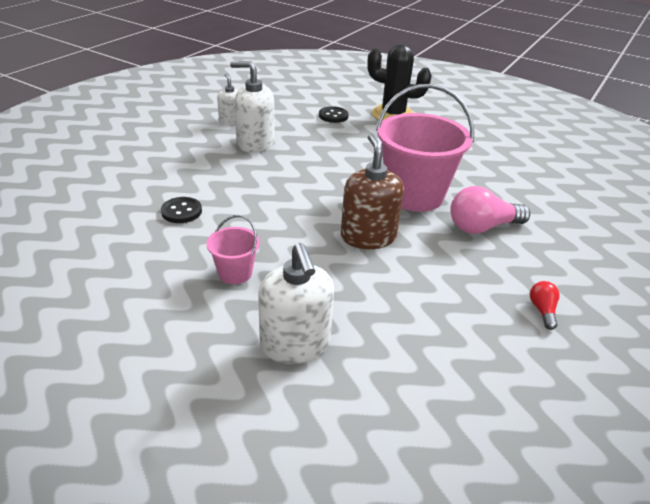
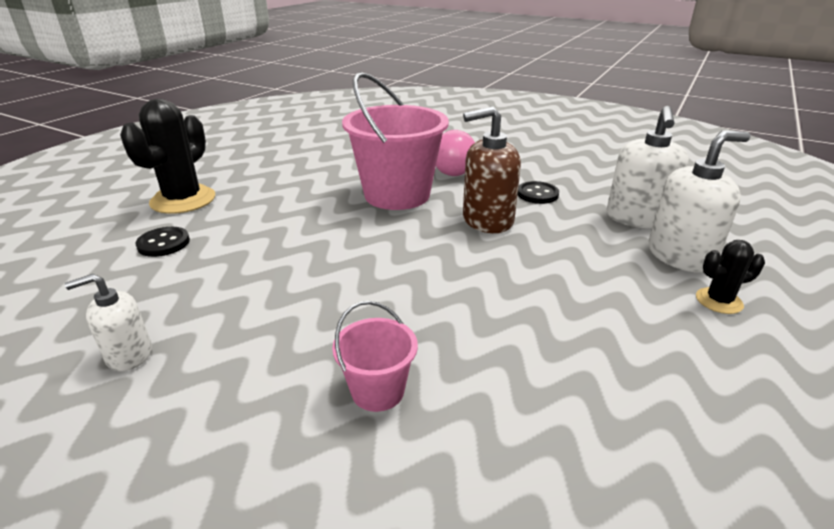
camera: 90 degrees left, 5 degrees down
black button [161,197,202,223] -> black button moved to [518,181,559,204]
pink bucket [207,215,260,284] -> pink bucket moved to [332,301,418,412]
white soap dispenser [230,61,274,152] -> white soap dispenser moved to [606,106,689,228]
red light bulb [530,281,560,330] -> none
none -> black cactus [696,240,765,314]

